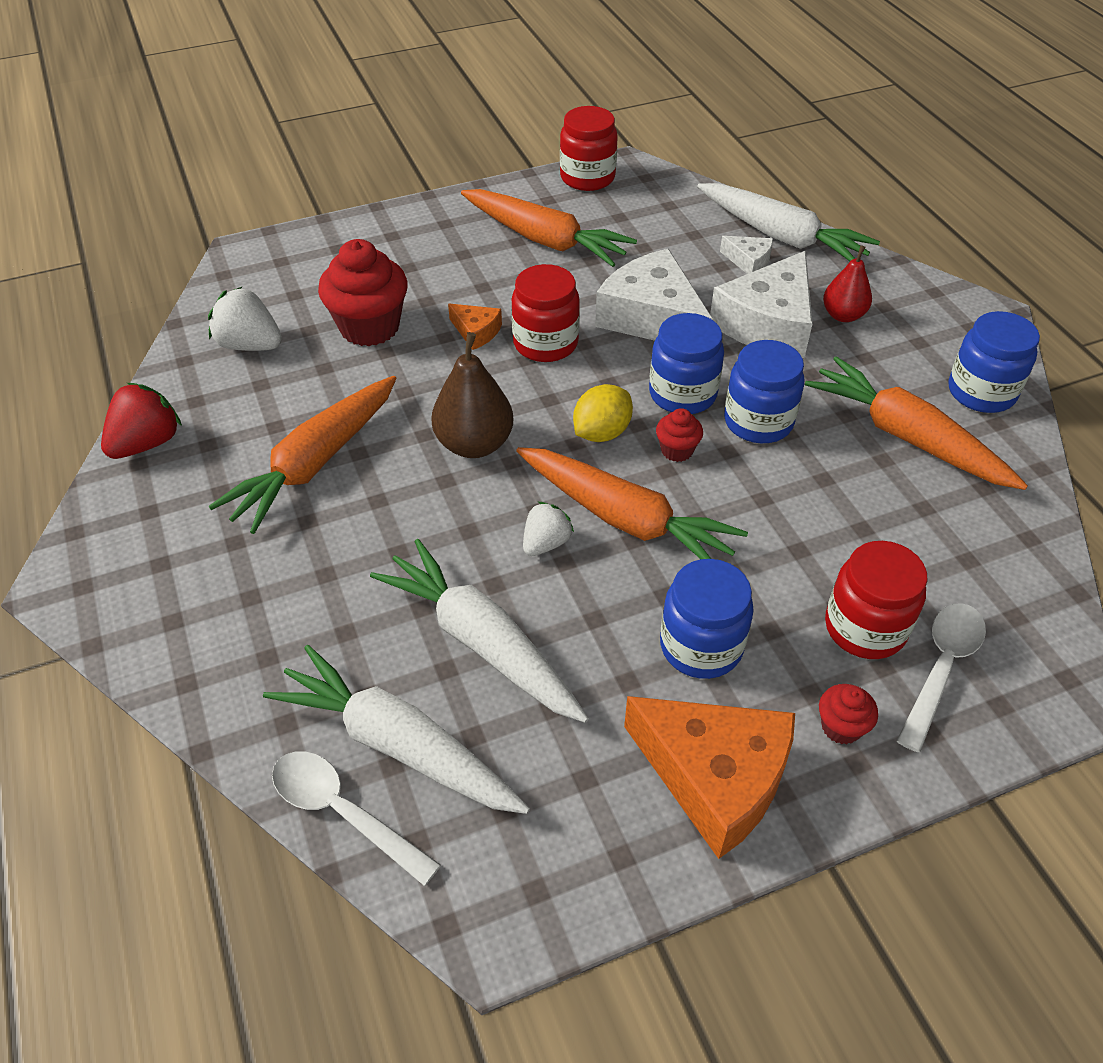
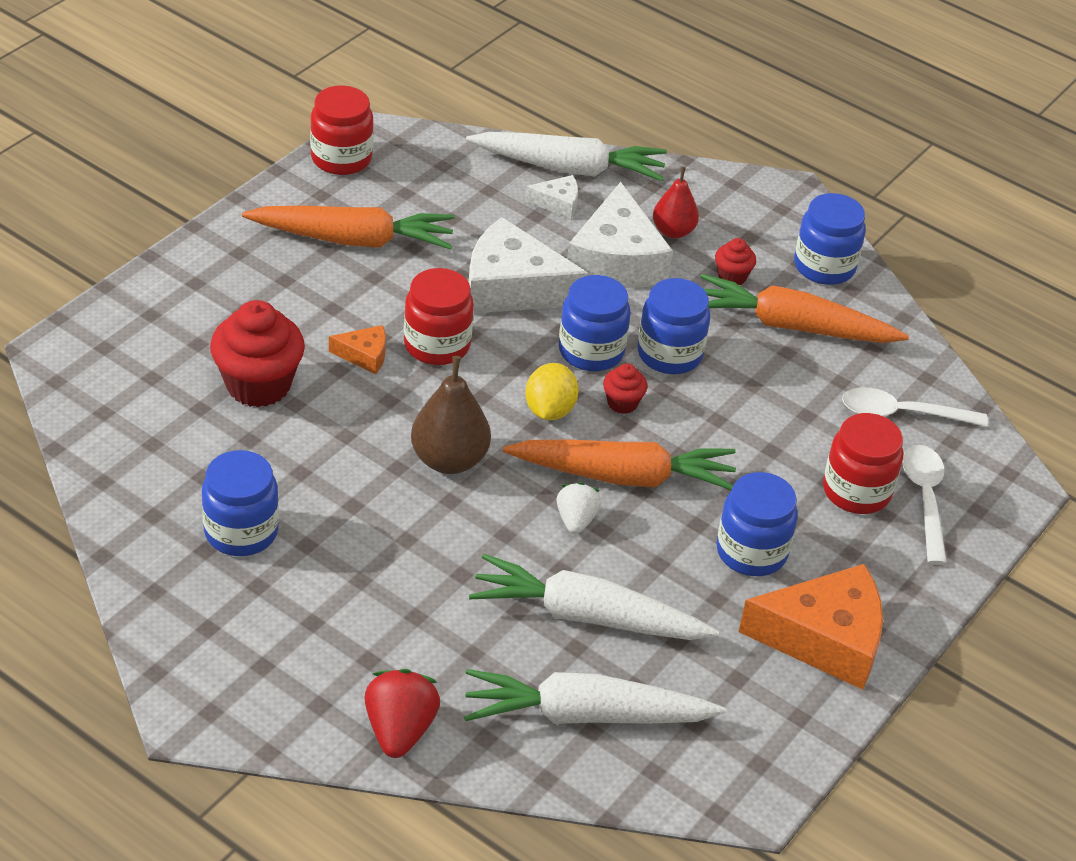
camera: 35 degrees left, 5 degrees down
red strawberry [101,383,182,459] -> red strawberry moved to [364,669,440,758]
white strawberry [208,287,282,351] -> none
orange carrot [209,376,396,534] -> none
white spoon [272,751,441,886] -> white spoon moved to [842,387,988,427]
red cupcake [819,684,878,744] -> red cupcake moved to [715,238,756,285]
none -> blue jar [202,450,279,556]

